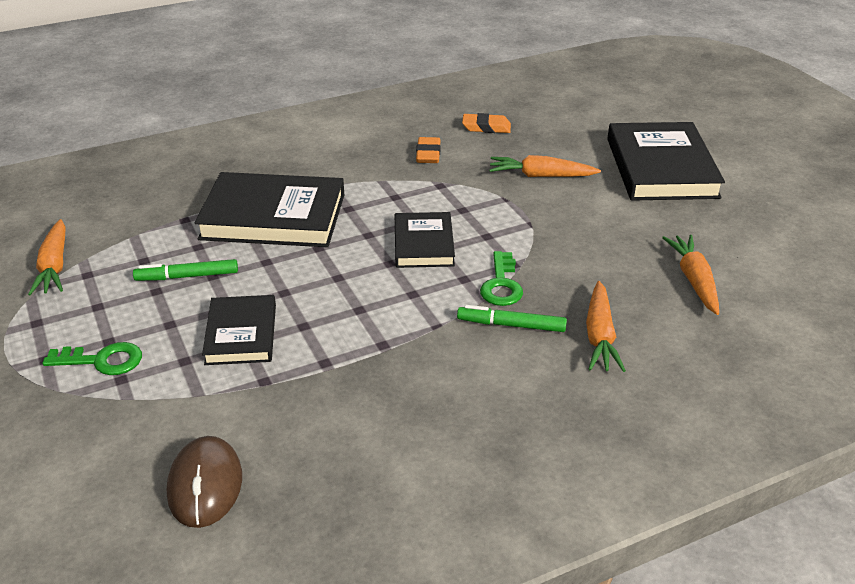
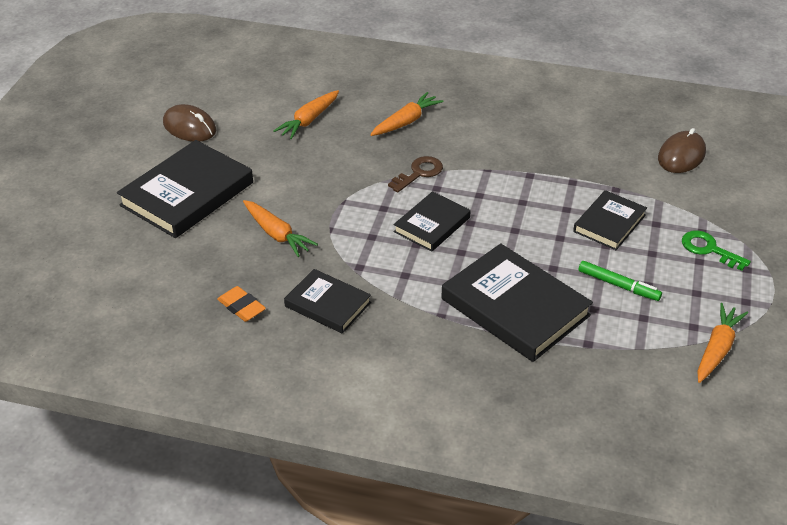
camera: 140 degrees left, 5 degrees up
orange eraser [416,137,441,163] -> black book [284,269,371,334]
green marker [457,305,567,332] -> none
green key [480,251,523,306] -> brown key [388,156,443,193]
none -> brown mouse [163,104,216,141]

